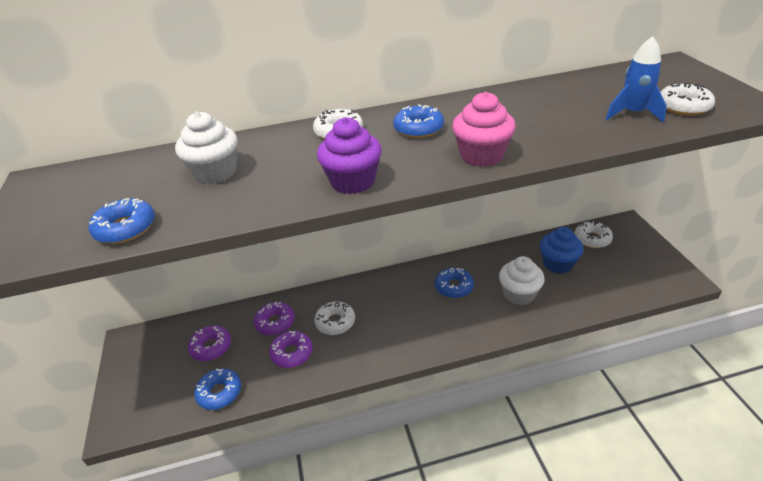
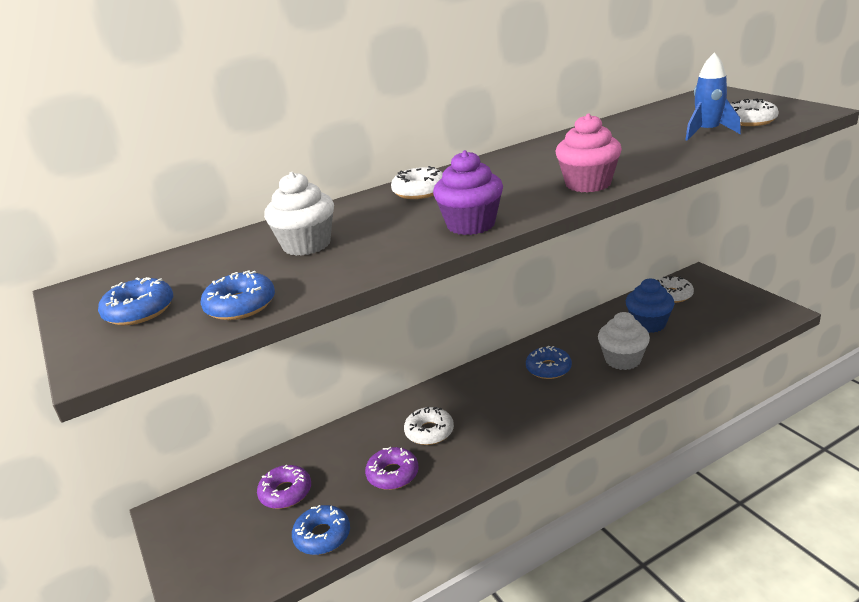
camera: 15 degrees left, 10 degrees down
purple donut [254,302,294,335] -> none
blue donut [393,104,444,138] -> blue donut moved to [98,277,173,325]

